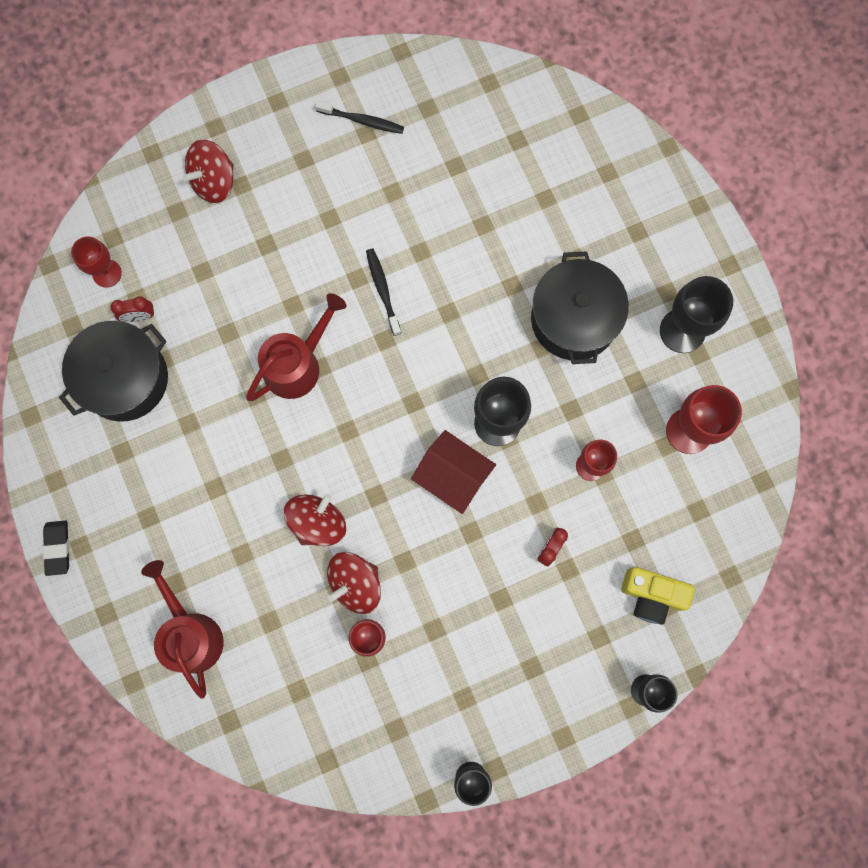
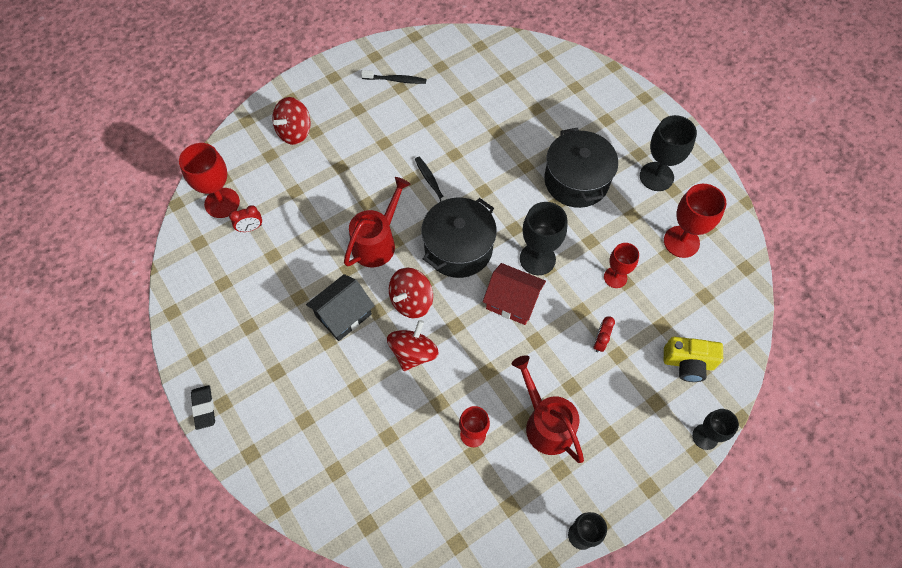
camera: 10 degrees left, 15 degrees down
black pot [59,321,168,422] -> black pot moved to [422,198,497,278]
red goblet [71,236,122,287] -> red goblet [179,143,240,218], size x1.56
red watering can [141,560,223,699] -> red watering can moved to [511,355,584,463]
red spinning top [327,552,381,614] -> red spinning top moved to [389,268,433,318]
none -> black house [306,274,375,341]

